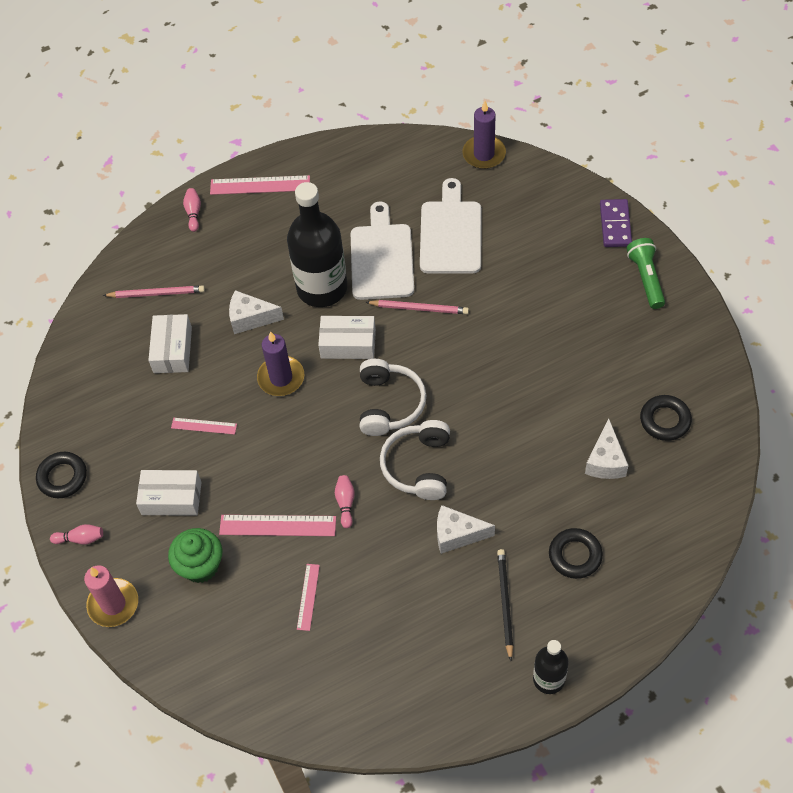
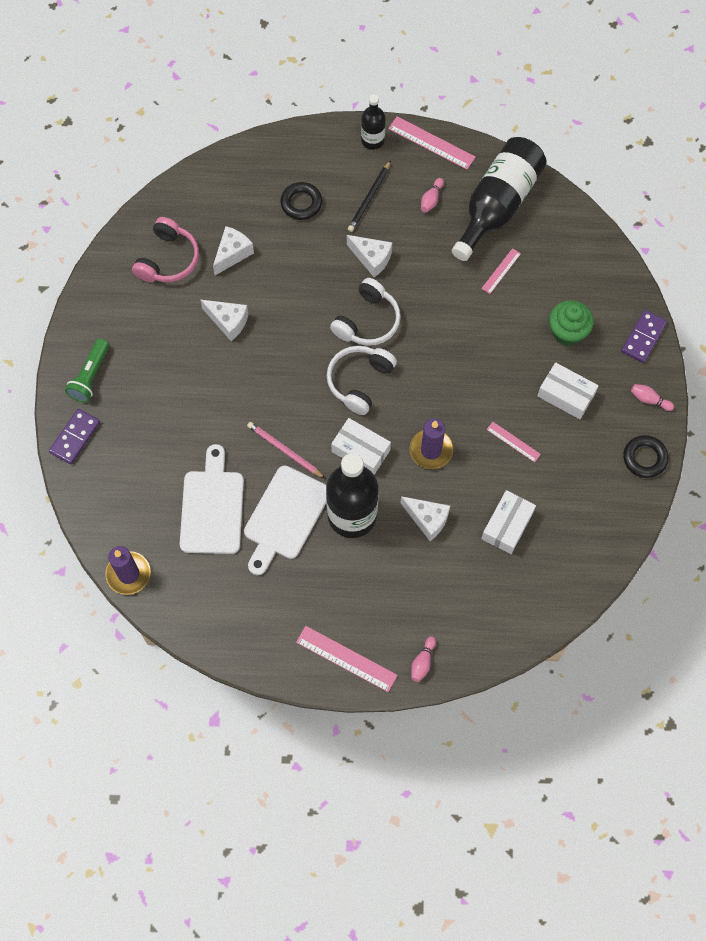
camera: 155 degrees left, 10 degrees up
pink candle [84,565,138,627] -> purple domino [621,310,667,363]
pink pencil [103,285,205,298] -> none
pink ruler [219,515,336,536] -> pink ruler moved to [388,116,476,170]
pink bowling pin [335,475,355,528] -> pink bowling pin moved to [421,178,444,213]
white cutting board [420,178,481,273] -> white cutting board turned 150 degrees clockwise [180,444,244,554]
black ring [640,395,692,441] -> pink headphones [132,217,199,282]
none -> white cheese [201,300,249,341]
none -> black bottle [452,137,547,261]

